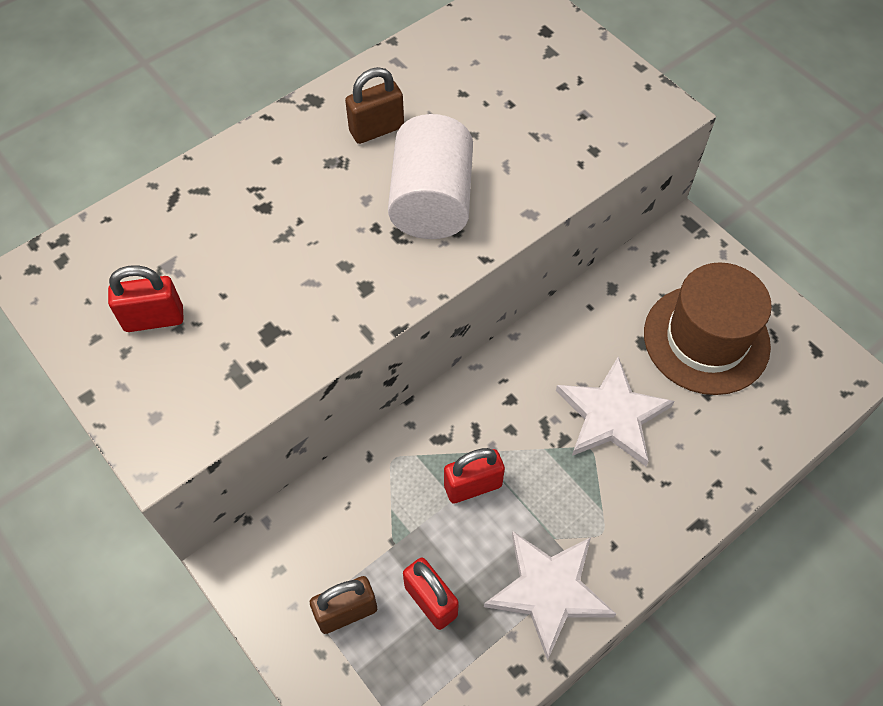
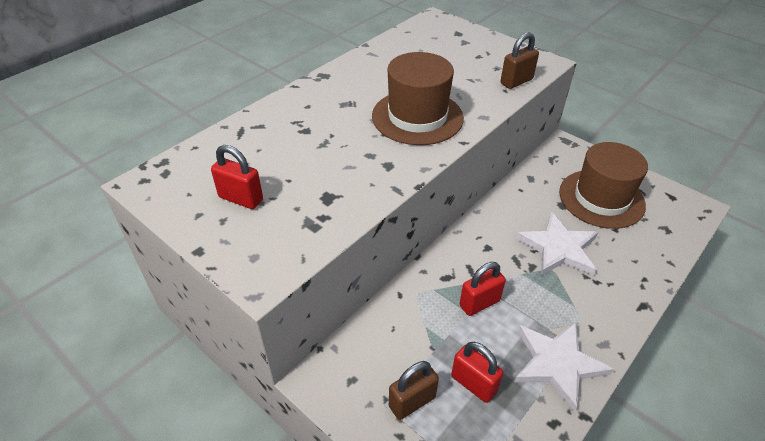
camera: 10 degrees left, 15 degrees down
red padlock [108,265,184,332] -> red padlock turned 45 degrees clockwise [211,145,263,209]
brown padlock [345,67,404,144] -> brown padlock moved to [500,32,539,89]
white cylinder [388,114,473,239] -> brown hat [372,52,464,145]

